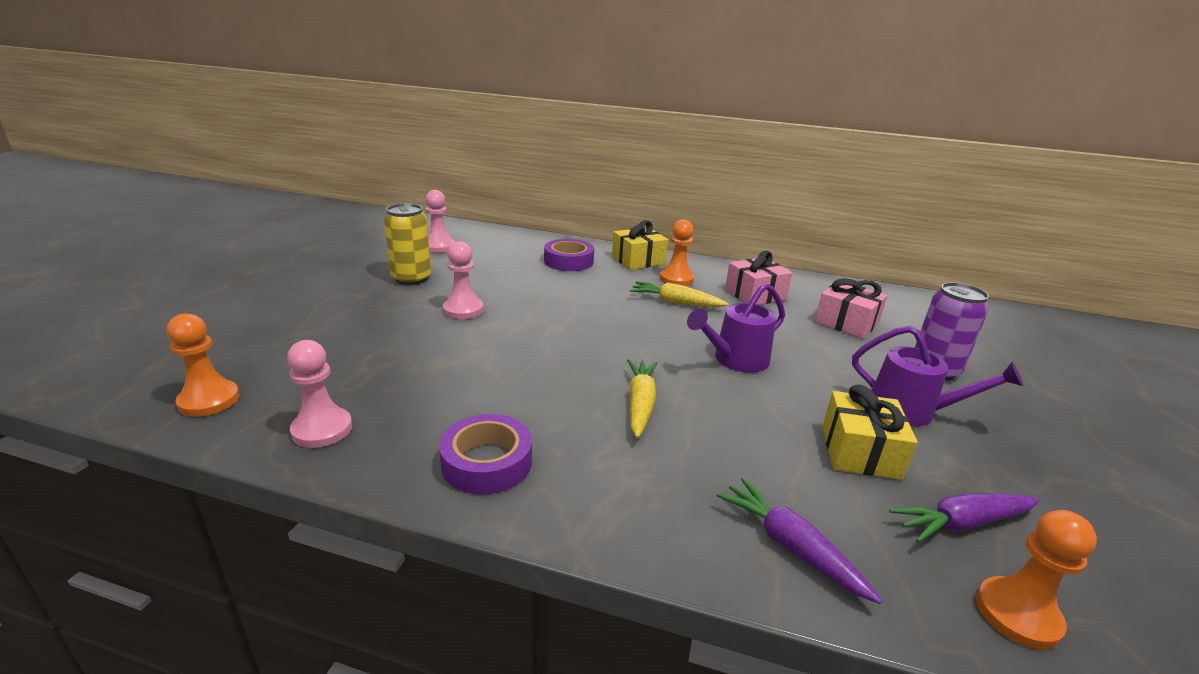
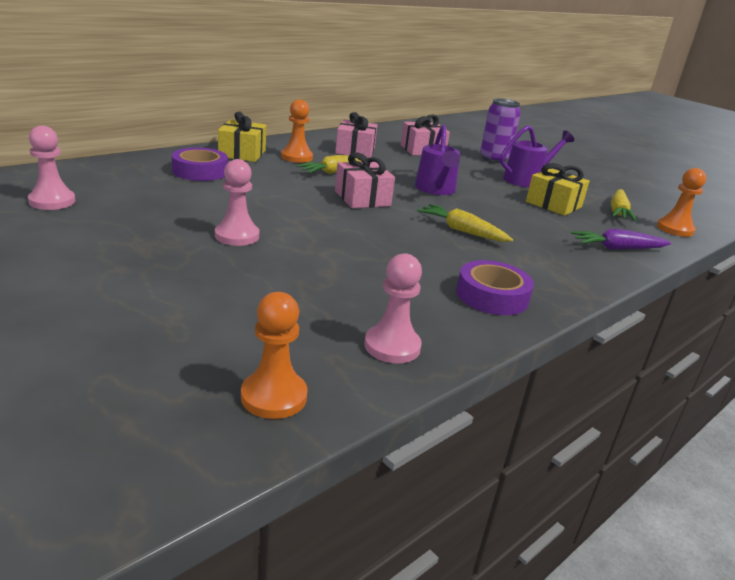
camera: 60 degrees left, 0 degrees up
yellow can [384,203,431,285] -> none
purple carrot [889,493,1040,543] -> yellow carrot [611,189,637,221]
none -> pink gift [335,153,395,208]

